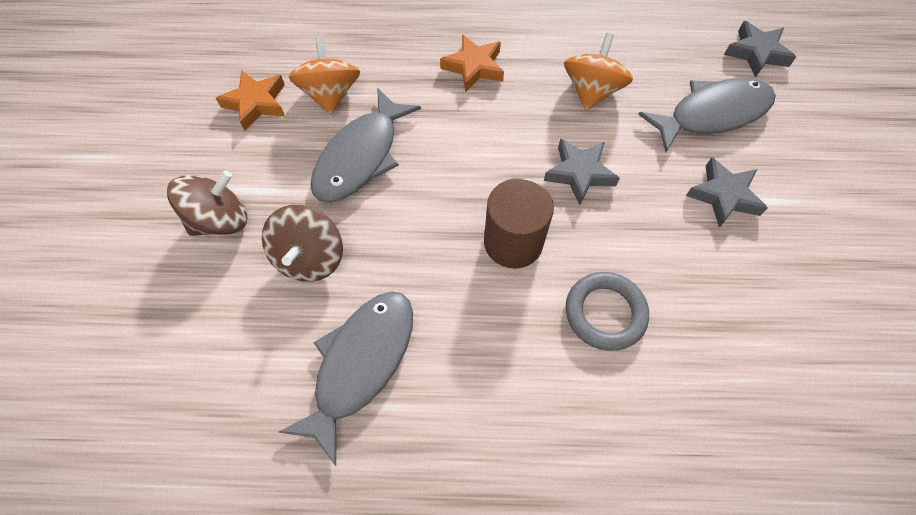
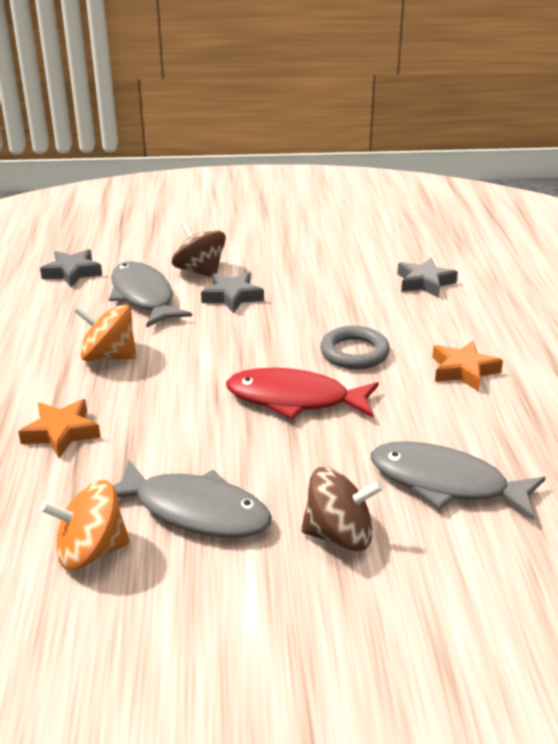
camera: 95 degrees left, 30 degrees down
brown spinning top [167,171,247,236] -> brown spinning top moved to [172,221,226,278]
orange star [216,70,285,131] -> orange star moved to [432,340,503,392]
brown cylinder [484,178,554,269] -> red fish [226,368,379,419]
grey star [544,139,620,205] -> grey star moved to [397,258,458,298]

